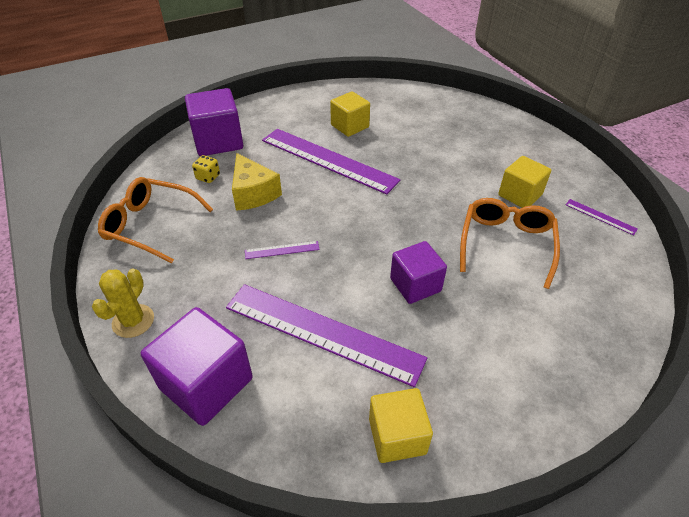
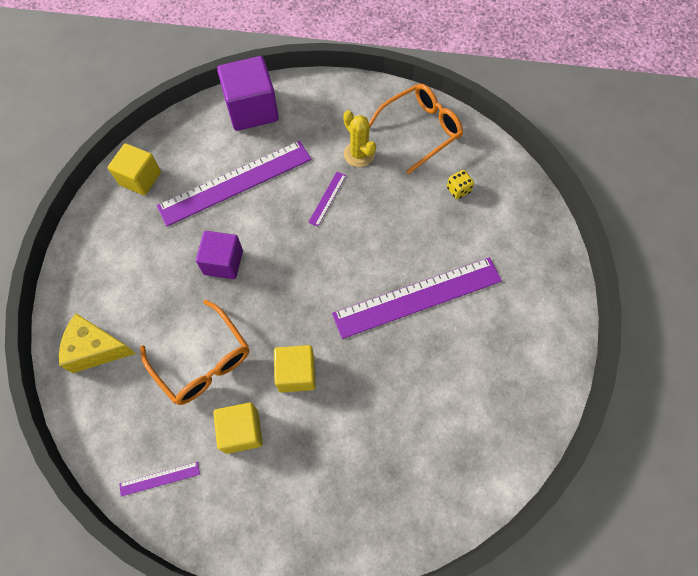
camera: 125 degrees right, 20 degrees up
yellow cactus [92,268,154,338] -> yellow cactus moved to [343,110,376,167]
purple cube [185,88,243,156] -> none
yellow cheese [232,153,282,211] -> yellow cheese moved to [59,313,136,373]
yellow cube [330,91,370,137] -> yellow cube moved to [274,345,316,393]

